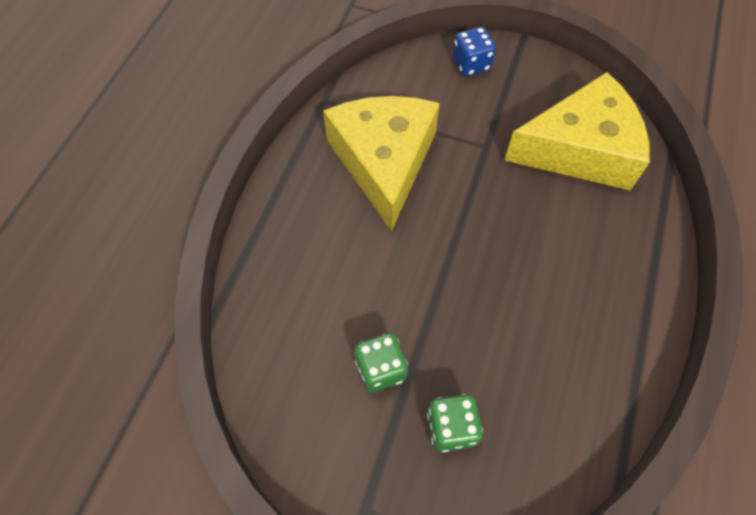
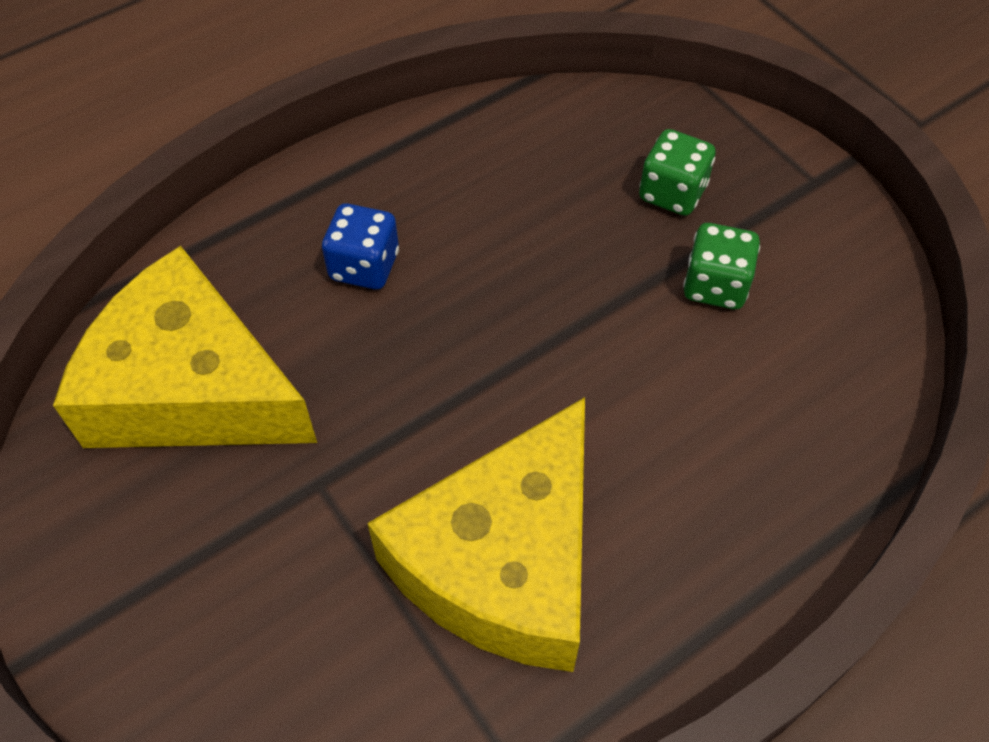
camera: 145 degrees left, 5 degrees down
blue dice [452,27,496,76] -> blue dice moved to [322,203,399,289]

